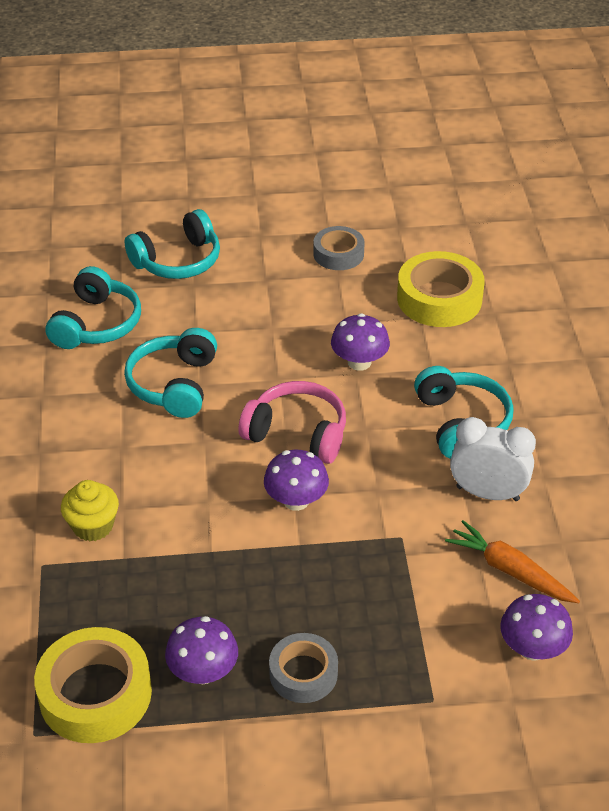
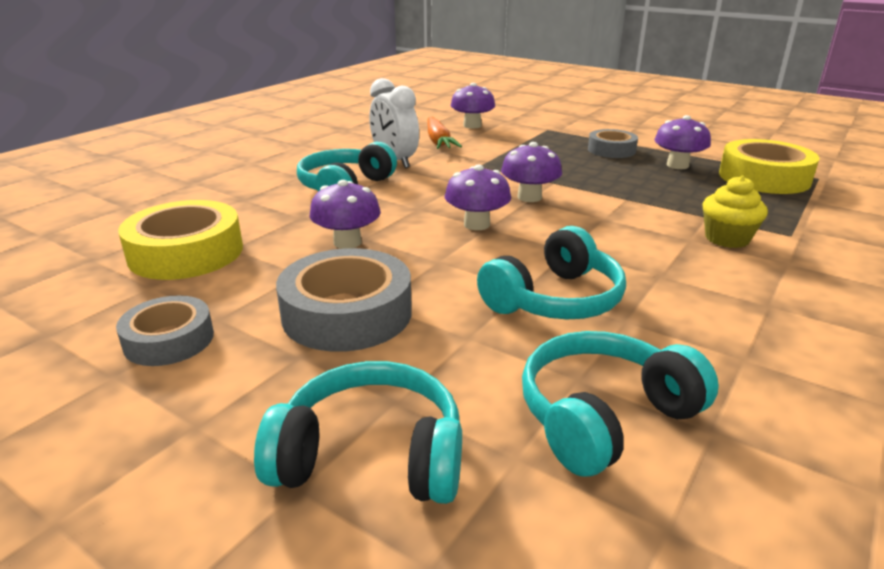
camera: 140 degrees left, 15 degrees down
pink headphones [239,381,346,464] -> purple mushroom [444,165,511,230]
none -> grey tape [276,248,412,352]

